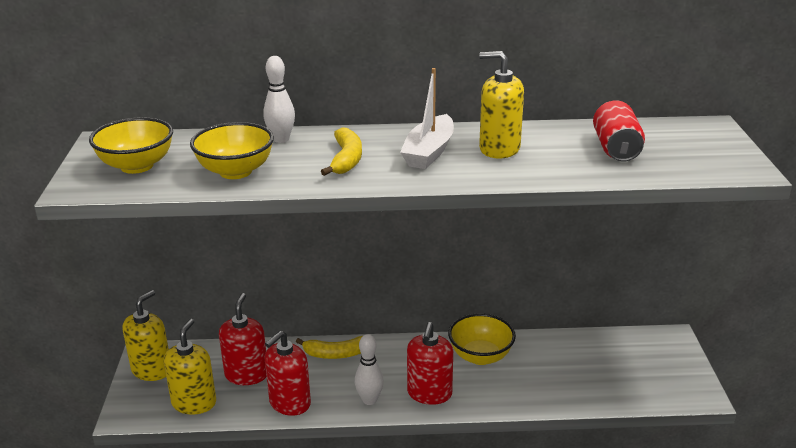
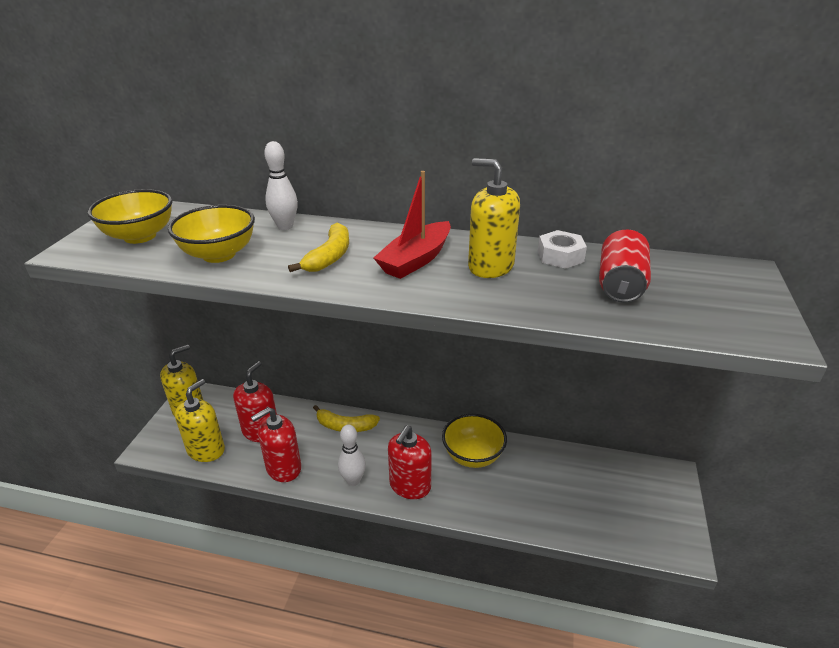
camera: 15 degrees right, 5 degrees up
white boat [400,68,454,169] -> red boat [374,171,451,279]
none -> white nut [538,230,587,269]

